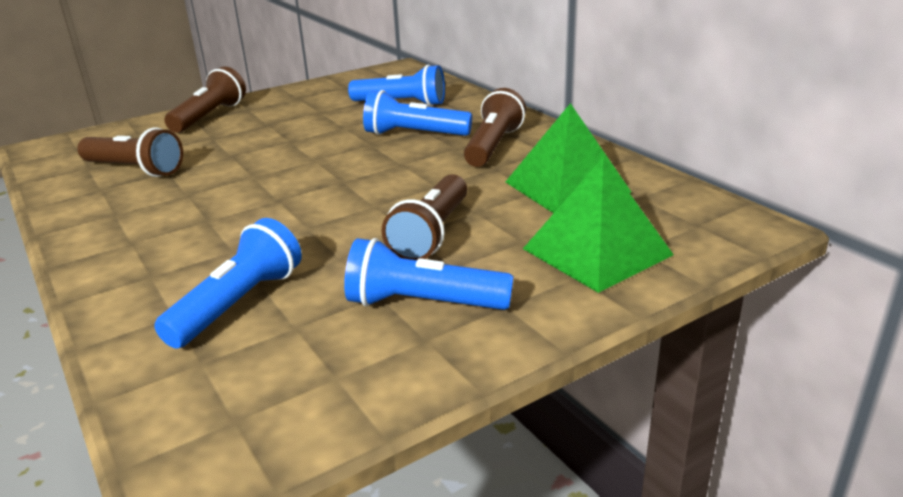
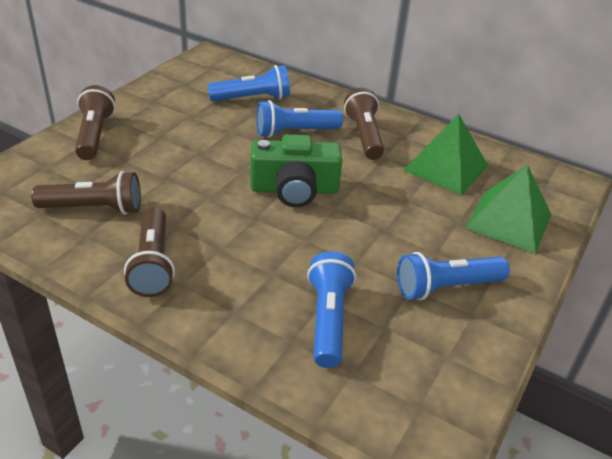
camera: 30 degrees left, 10 degrees up
brown flashlight [382,174,467,260] -> brown flashlight moved to [124,207,175,297]
none -> green camera [250,134,342,207]

